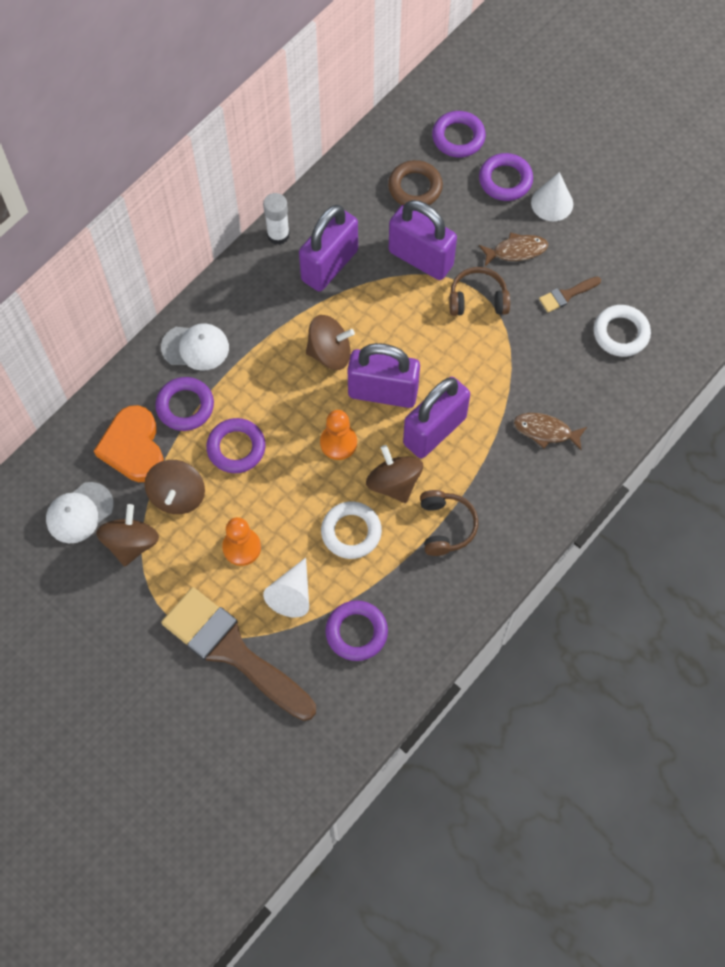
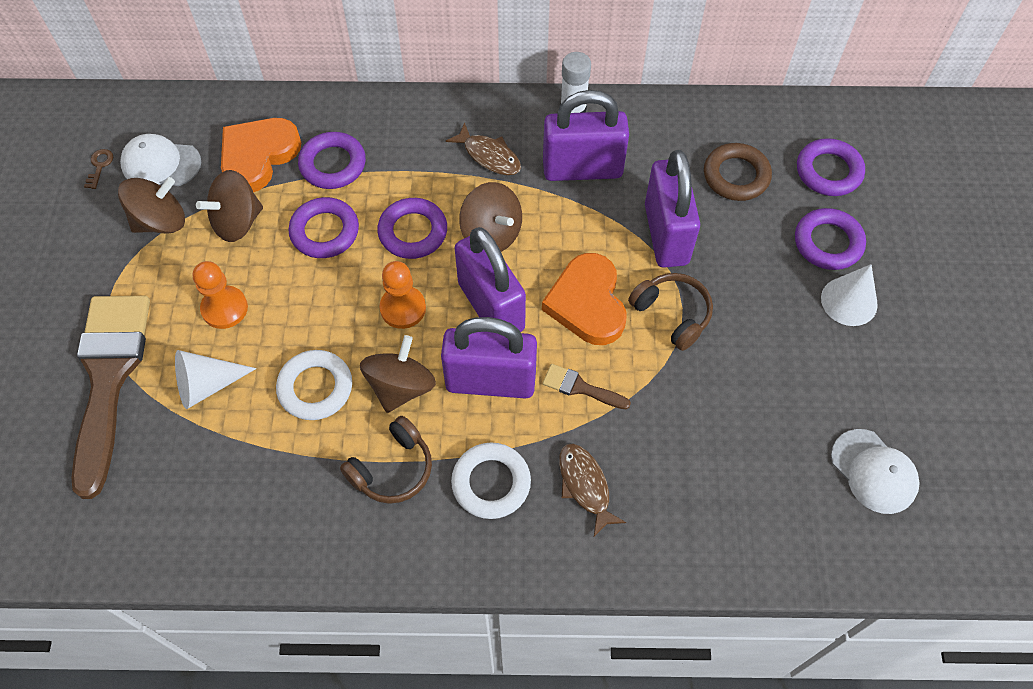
camera: 50 degrees right, 5 degrees down
white cap [161,323,229,371] -> white cap moved to [831,429,920,514]
purple ring [325,600,388,661] -> purple ring moved to [377,198,447,259]
brown fish [479,232,548,266] -> brown fish moved to [446,122,521,175]
brown brush [539,277,601,312] -> brown brush moved to [543,364,631,409]
white ring [594,305,651,357] -> white ring moved to [451,443,531,519]
none -> brown key [84,149,113,189]
none -> orange heart [542,253,626,345]

